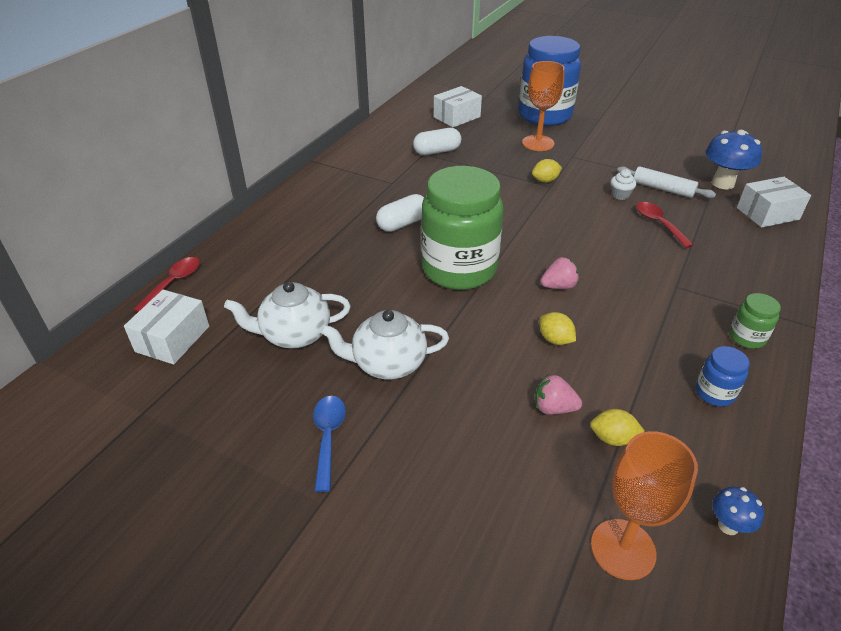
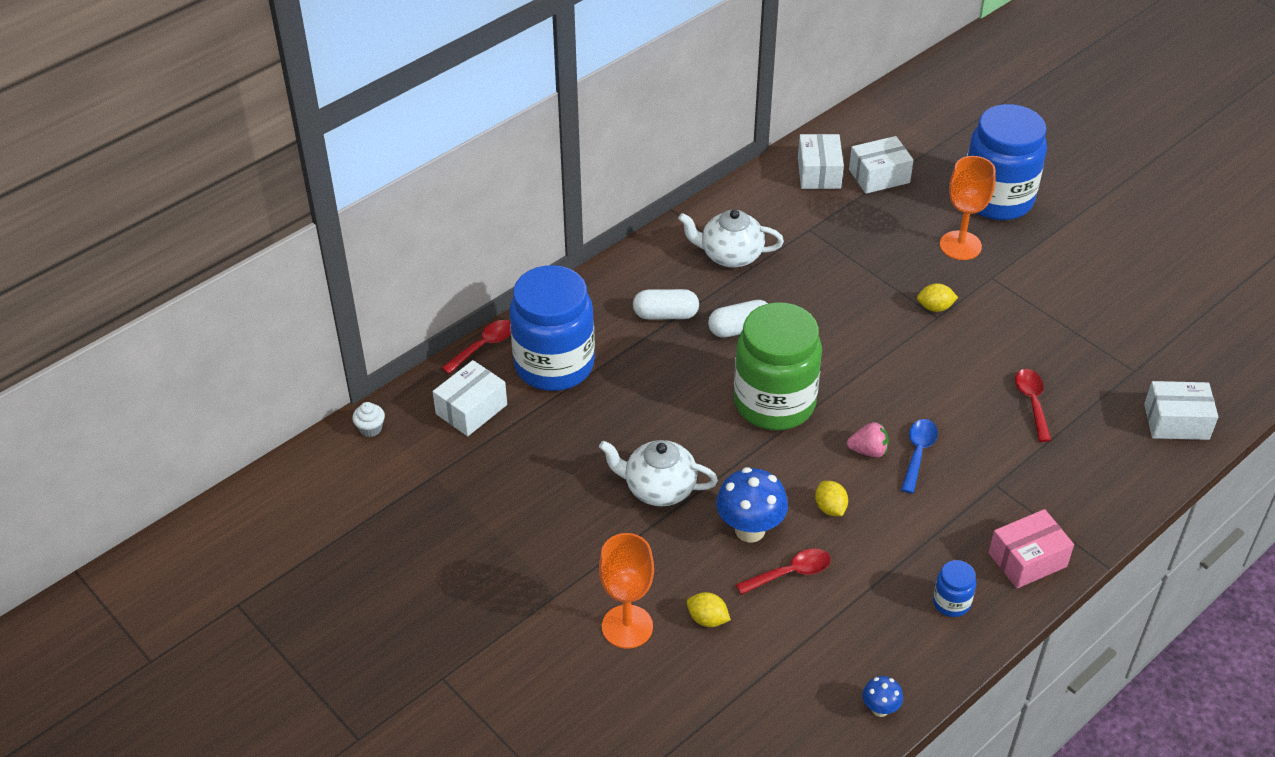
camera: 20 degrees right, 5 degrees up
white teapot [224,281,351,348] -> white teapot moved to [678,209,784,268]
blue spoon [313,396,346,492] -> blue spoon moved to [901,419,938,494]
white capsule [413,128,461,155] -> white capsule moved to [633,289,699,320]
pink strawberry [535,375,582,415] -> red spoon [736,549,831,595]
yellow lemon [590,409,644,446] -> yellow lemon moved to [687,592,731,627]
orange goblet [591,431,698,580] -> orange goblet moved to [599,533,654,649]
white cupcake [611,169,636,200] -> white cupcake moved to [352,402,385,437]
white rolling pin [617,166,716,198] -> none
blue mushroom [705,130,762,189] -> blue mushroom moved to [716,467,788,542]
green jar [729,293,781,349] -> pink box [988,509,1074,589]
none -> blue jar [509,265,595,391]
none -> white box [798,134,844,189]

